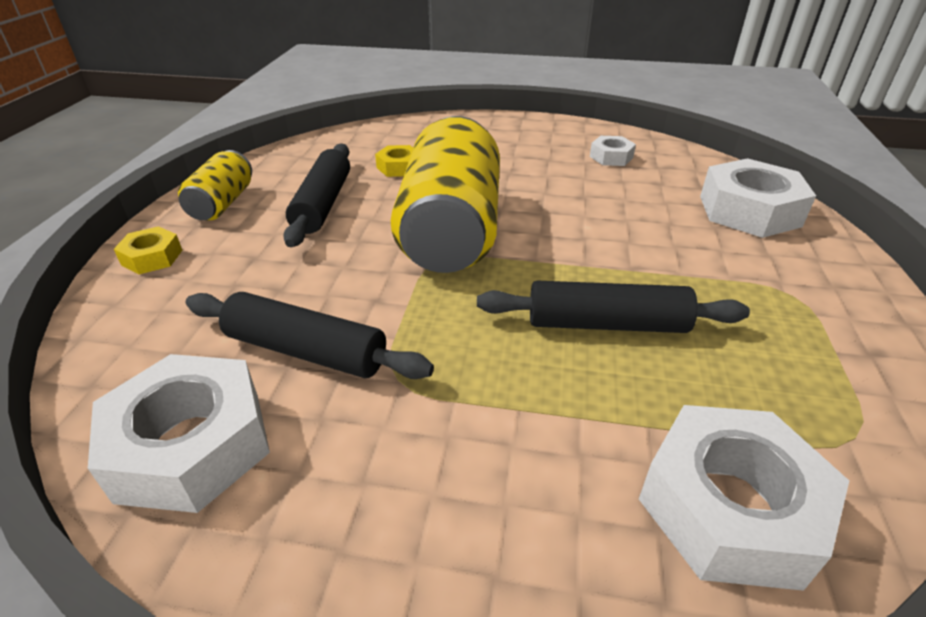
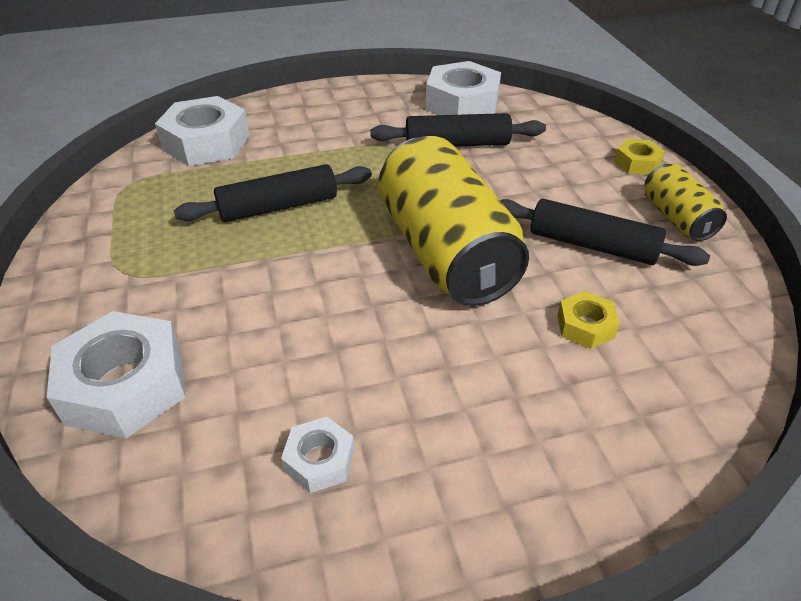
camera: 155 degrees right, 5 degrees up
black rolling pin [283,143,350,247] -> black rolling pin turned 45 degrees counterclockwise [500,199,710,266]

